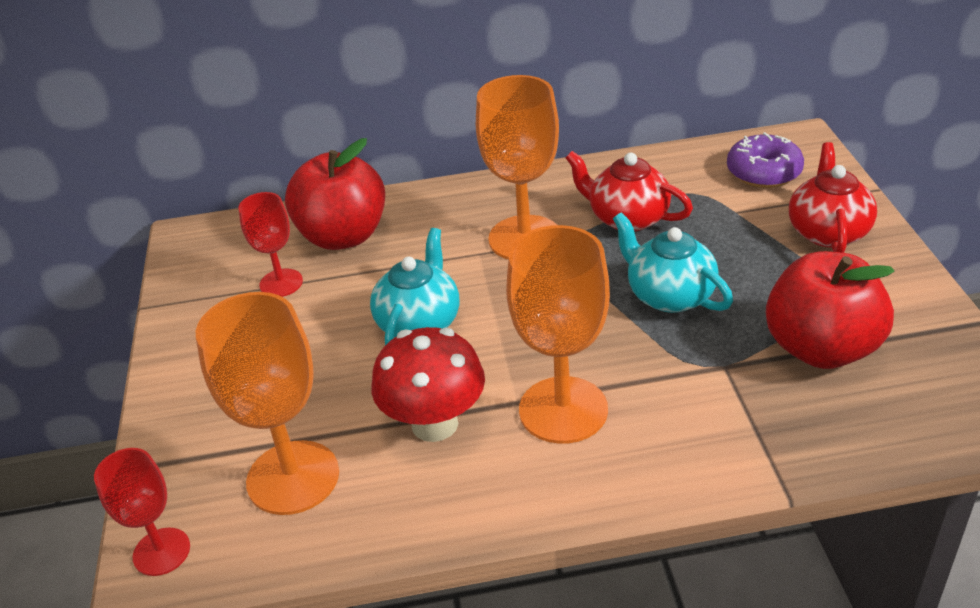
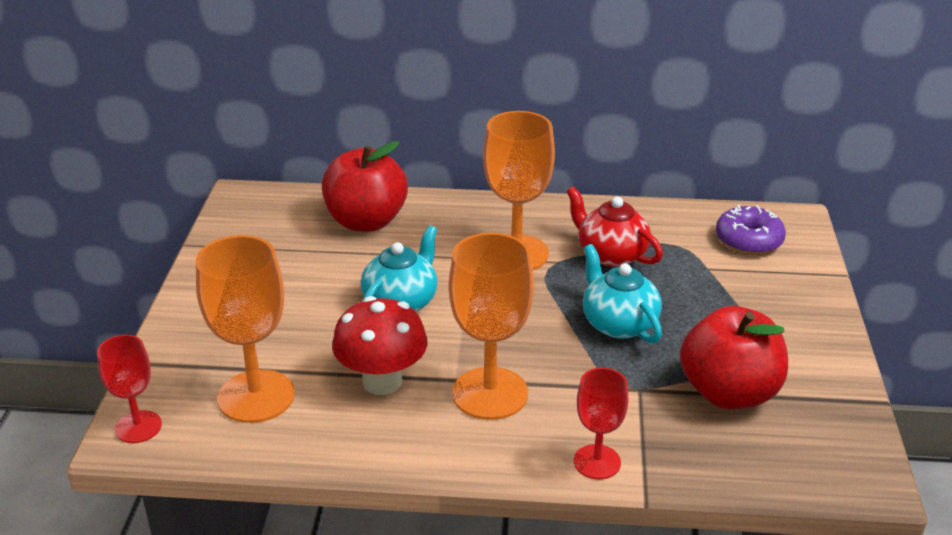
camera: 10 degrees right, 5 degrees down
red goblet [238,192,303,297] -> red goblet moved to [574,368,629,479]
red teapot [789,142,877,253] -> none

